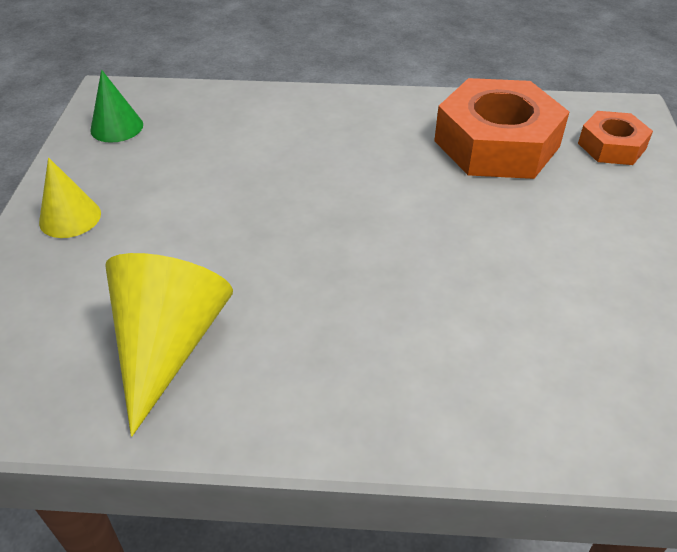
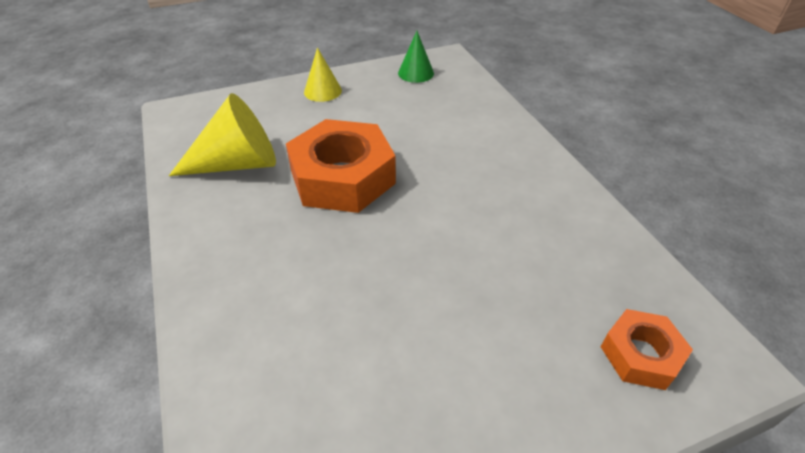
camera: 65 degrees right, 0 degrees up
orange nut [434,78,569,179] -> orange nut moved to [286,119,396,213]

